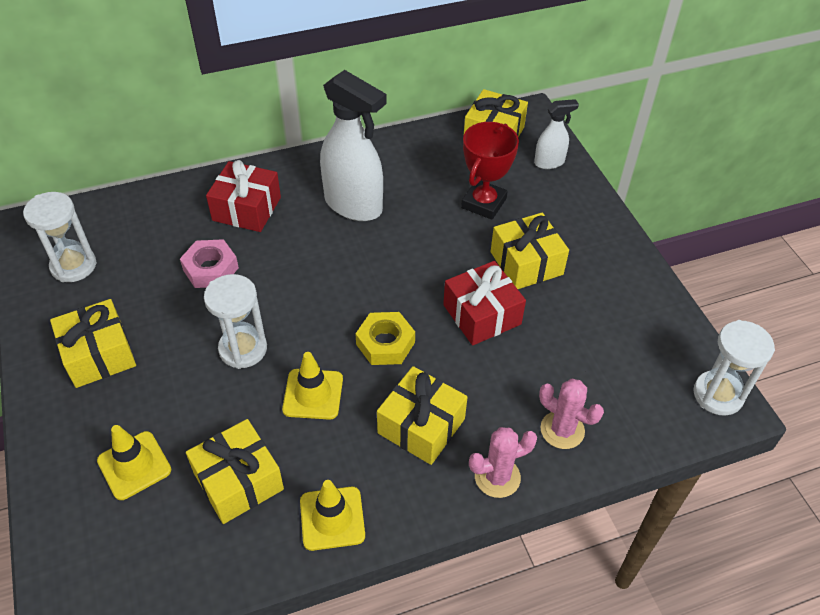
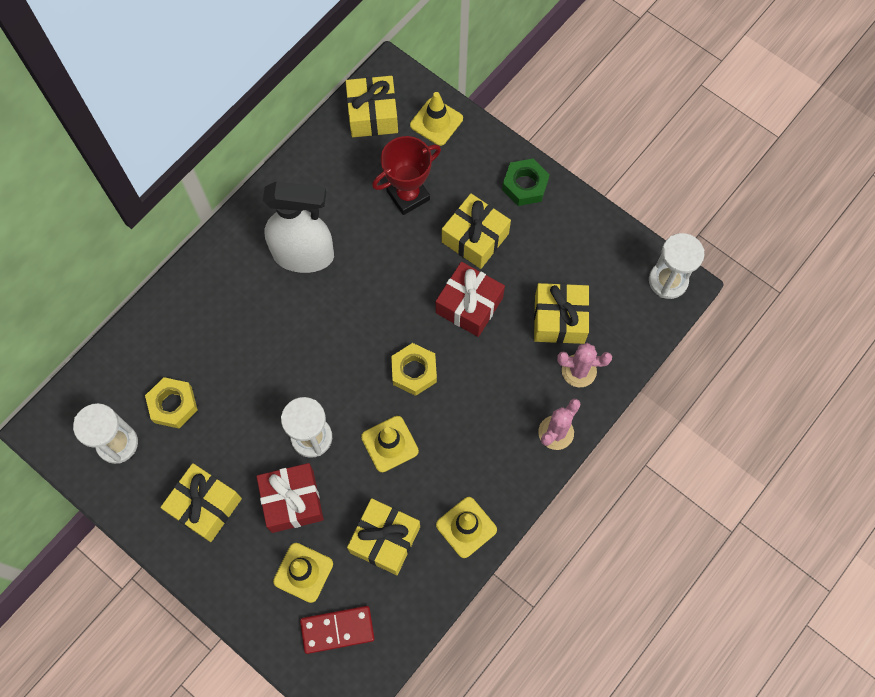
camera: 30 degrees left, 20 degrees up
pink nut [180,239,239,288] -> none
red gift [206,160,281,232] -> red gift moved to [256,463,324,533]
yellow gift [377,366,468,465] -> yellow gift moved to [534,283,590,344]
red trophy [461,122,519,220] -> red trophy turned 60 degrees clockwise [372,136,441,215]
white spray bottle [534,99,579,169] -> yellow traffic cone [410,92,463,146]
none -> yellow nut [145,377,198,428]
none -> red domino [300,606,375,654]
none -> green nut [502,159,550,206]

